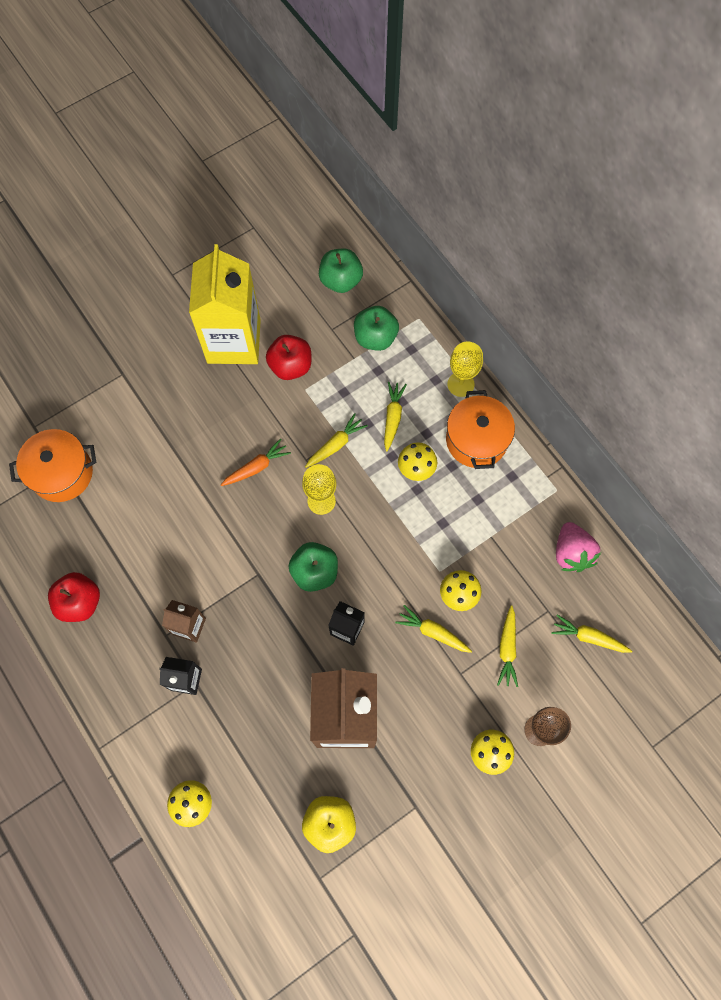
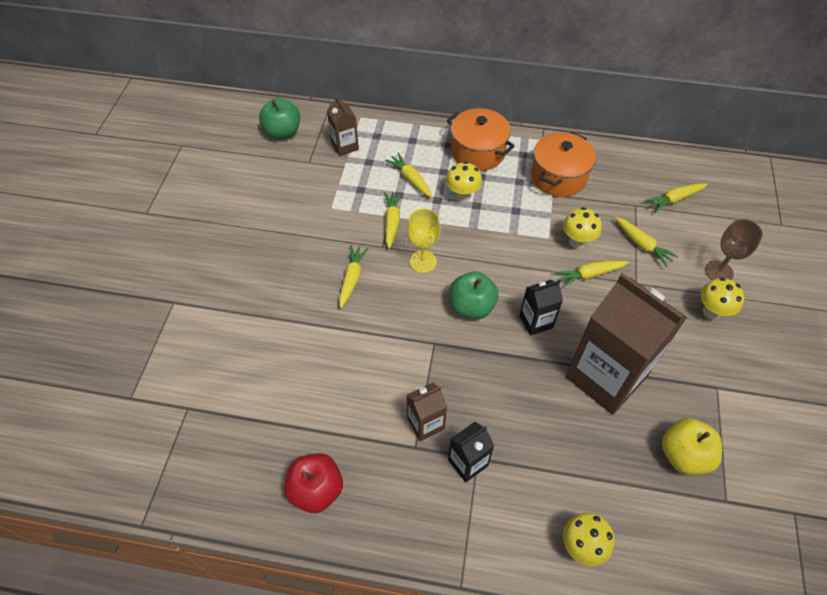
camera: 45 degrees left, 15 degrees down
orange pot [9,429,96,502] -> orange pot moved to [531,132,596,197]
yellow carton [189,244,261,364] -> none
orange carrot [221,438,291,486] -> yellow carrot [339,245,369,308]
red apple [266,335,311,380] -> none
green apple [354,306,399,351] -> brown carton [327,96,359,156]
yellow goblet [447,342,483,397] -> none
pink strawberry [556,522,601,572] -> none

